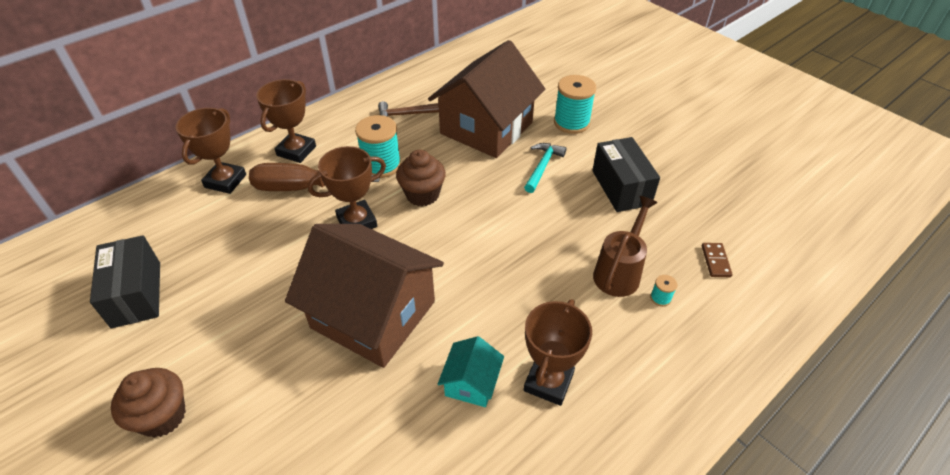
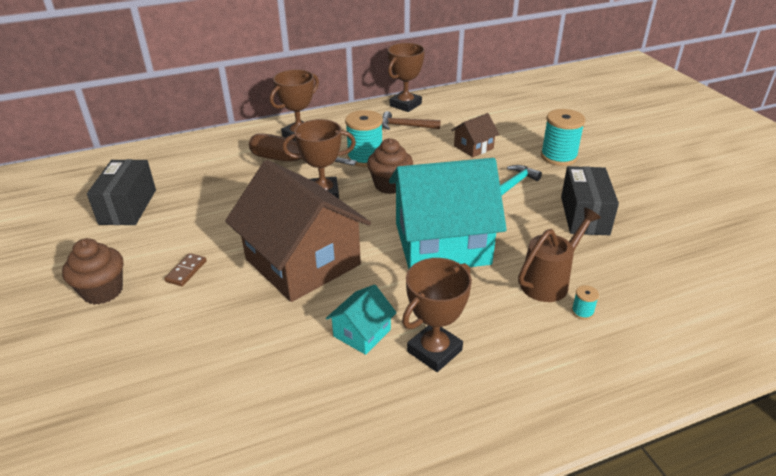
camera: 20 degrees right, 10 degrees down
brown trophy [176,108,246,194] -> brown trophy moved to [388,43,425,112]
brown house [428,40,545,158] -> brown house [451,113,499,157], size x0.44
brown domino [702,243,733,277] -> brown domino moved to [164,253,207,286]
none -> turquoise house [389,158,507,269]

